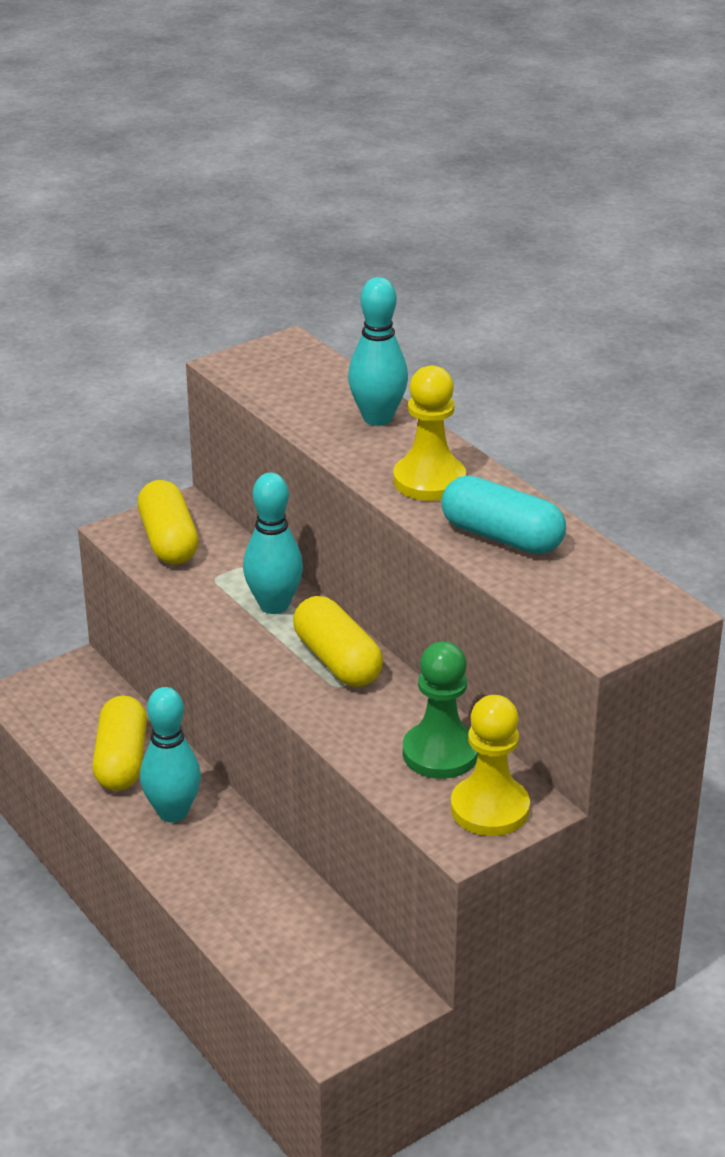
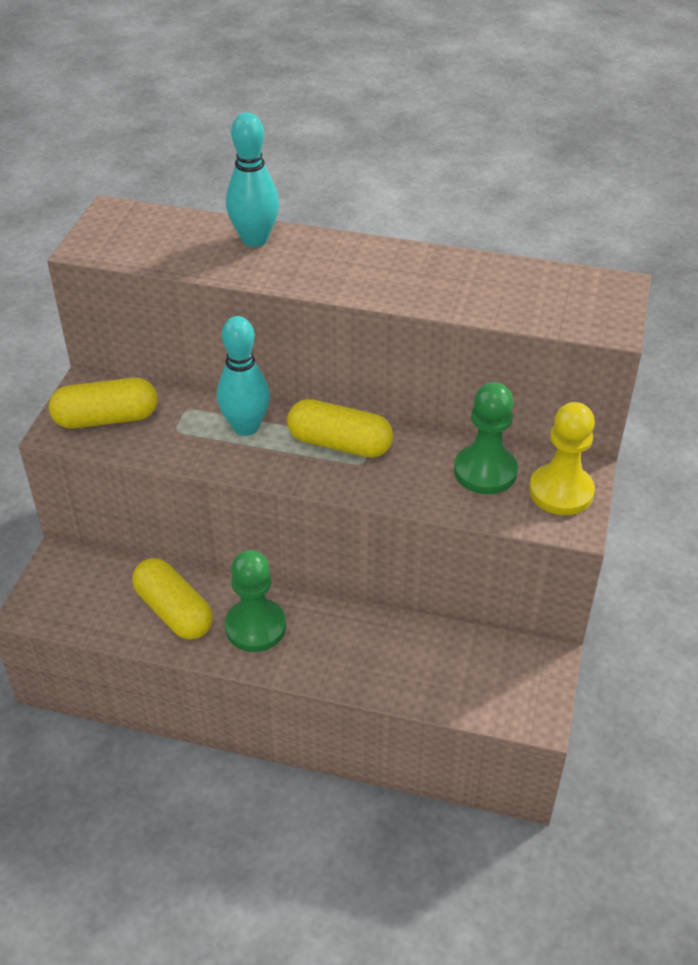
camera: 40 degrees left, 10 degrees up
yellow capsule [137,480,199,564] -> yellow capsule turned 45 degrees counterclockwise [49,378,158,429]
turquoise bowling pin [140,687,201,822] -> green pawn [225,550,286,652]
yellow pawn [393,365,466,501] -> none
turquoise capsule [441,476,566,554] -> none

